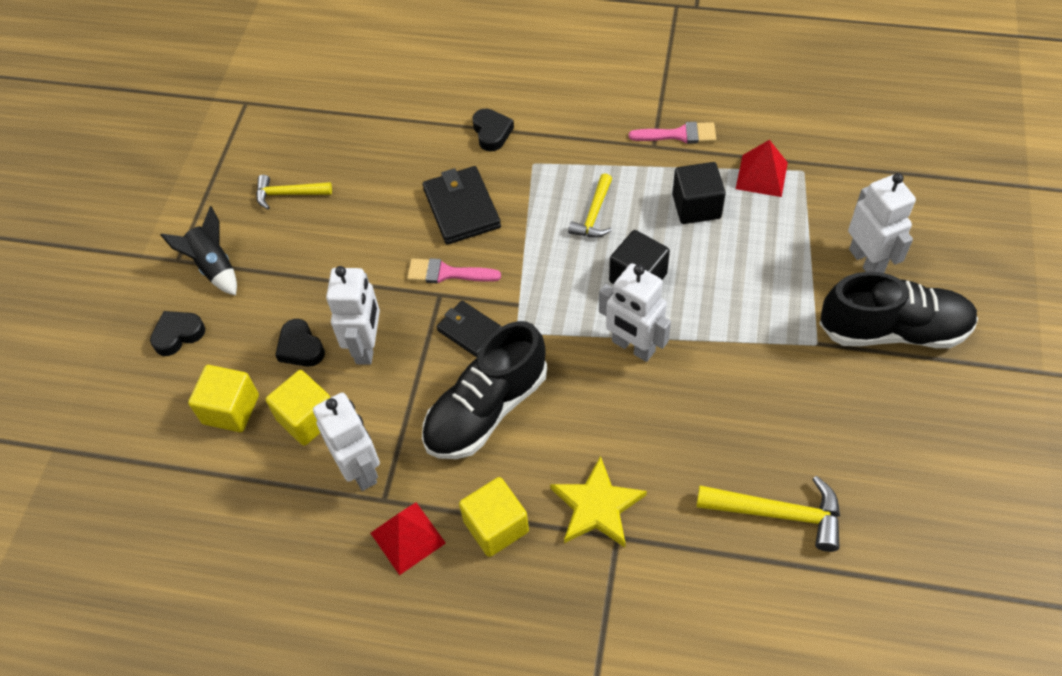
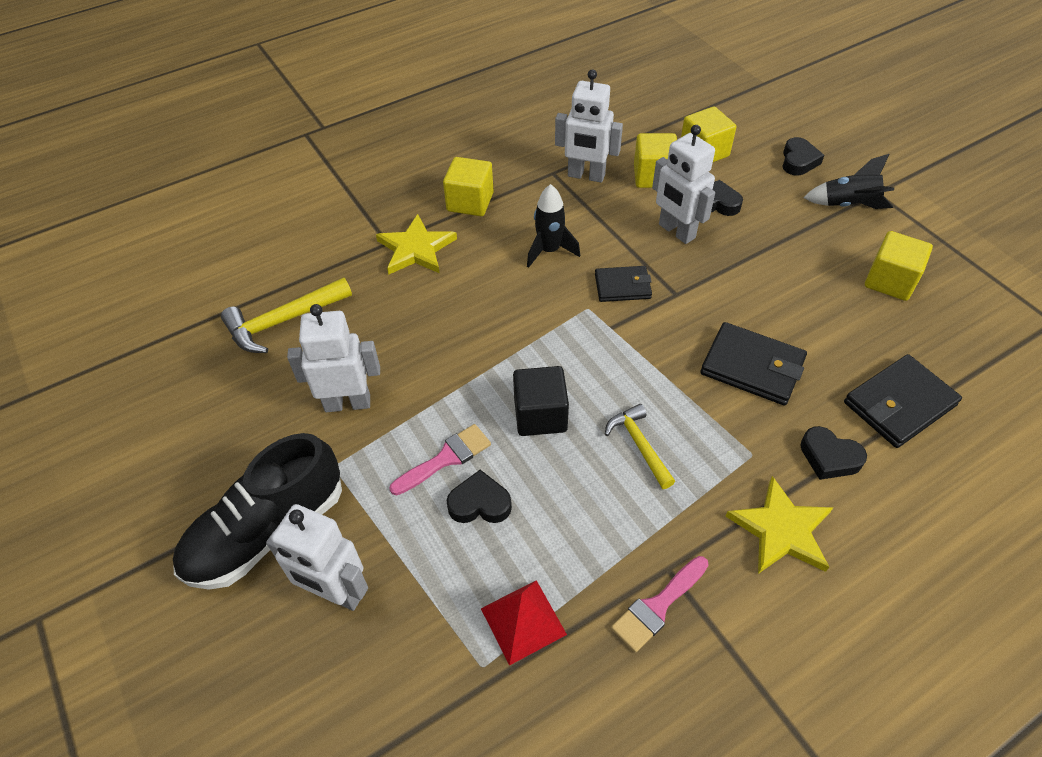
camera: 135 degrees right, 5 degrees down
yellow hammer [256,175,332,209] -> yellow cube [865,231,933,301]
red pyramid [371,502,446,575] -> none
pink brush [407,258,501,283] -> pink brush moved to [389,424,491,495]
black shoe [422,321,547,459] -> black rocket [527,184,580,268]
white robot [599,263,671,362] -> white robot moved to [287,304,380,412]
black cube [672,162,726,224] -> none
none -> black heart [446,470,512,523]
none -> yellow star [725,476,833,574]
none -> black wallet [844,354,962,448]

